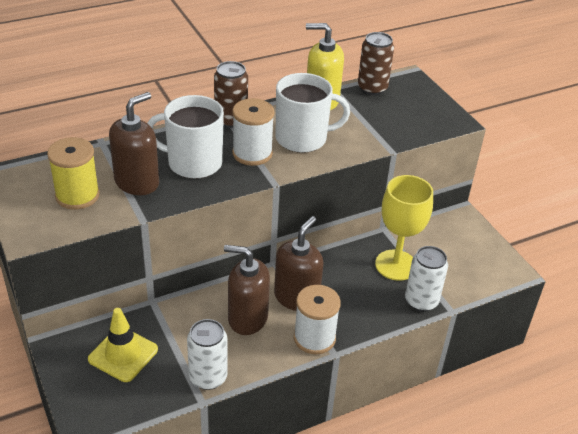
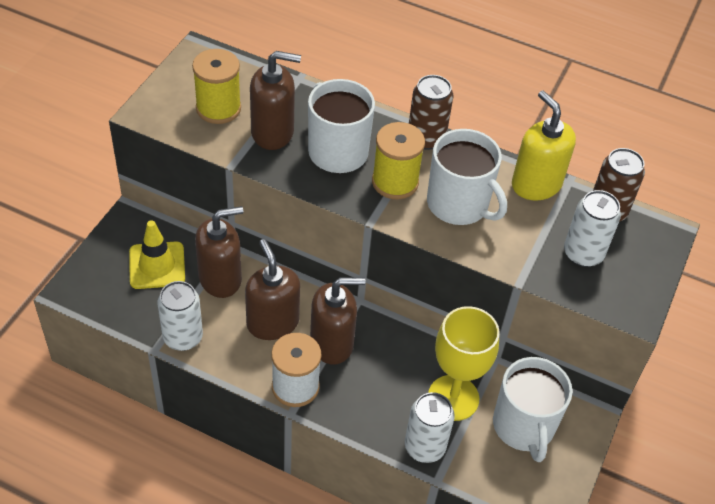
camera: 50 degrees right, 10 degrees up
white spool [232,98,274,166] -> yellow spool [372,122,425,199]
none -> brown soap dispenser [195,206,243,298]
none -> white mug [493,357,573,462]
none -> white can [564,190,621,267]

